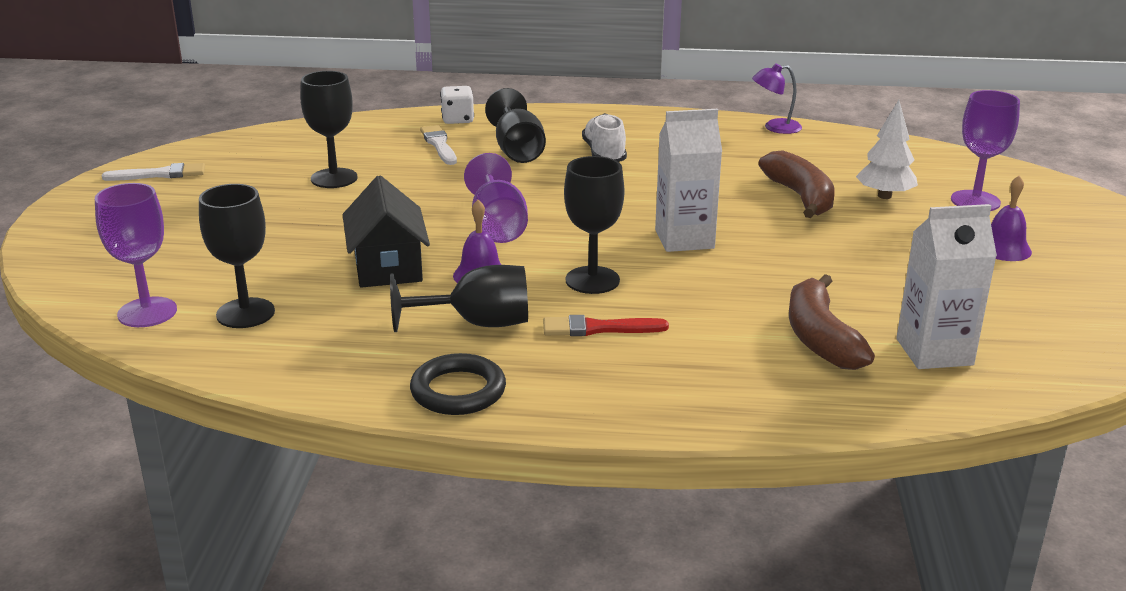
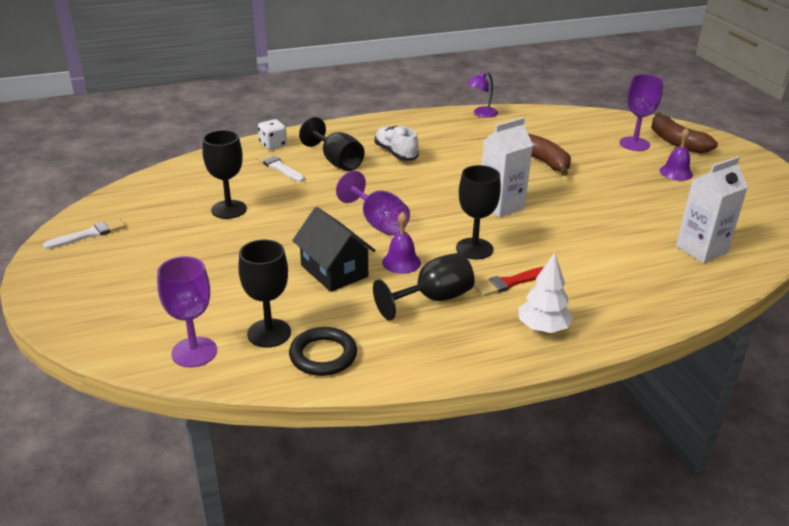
camera: 25 degrees left, 5 degrees up
black ring [410,353,506,415] -> black ring moved to [289,327,357,376]
brown banana [789,274,875,370] -> brown banana moved to [651,112,718,153]
white tree [856,100,918,199] -> white tree moved to [519,253,573,333]

